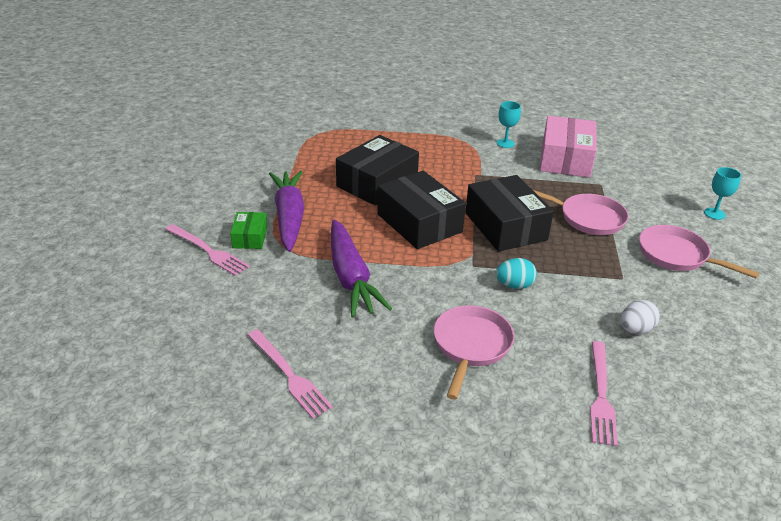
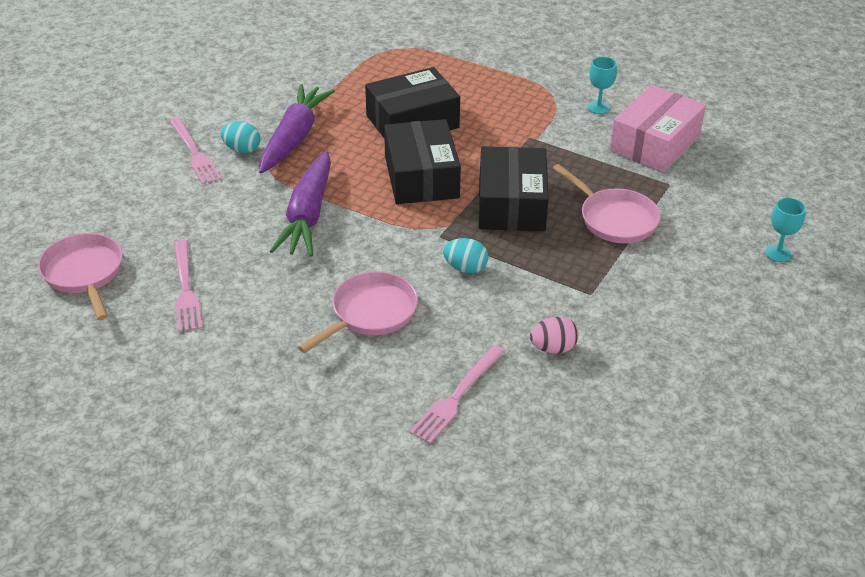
camera: 25 degrees right, 5 degrees up
green box [230,212,267,249] -> turquoise egg [220,121,260,153]
white egg [620,300,660,334] -> pink egg [530,316,579,354]
pink pan [639,225,759,278] -> pink pan moved to [38,233,122,320]

